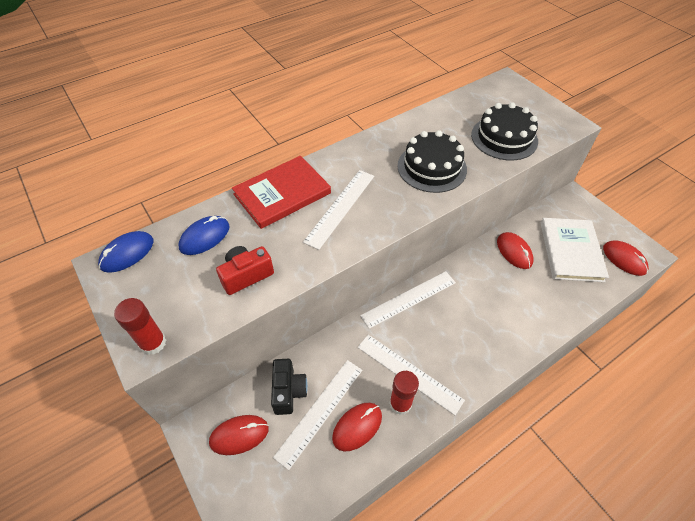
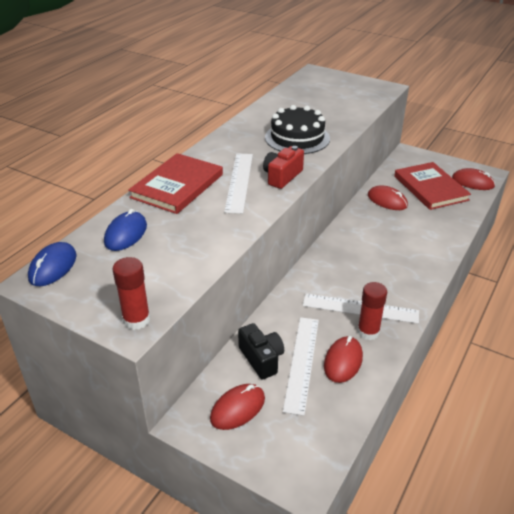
camera: 25 degrees left, 15 degrees down
red camera [216,246,274,295] -> red camera moved to [263,146,304,189]
white ruler [360,271,456,329] -> none
black cake [471,102,538,160] -> none
white book [541,218,609,282] -> red book [394,162,471,210]

